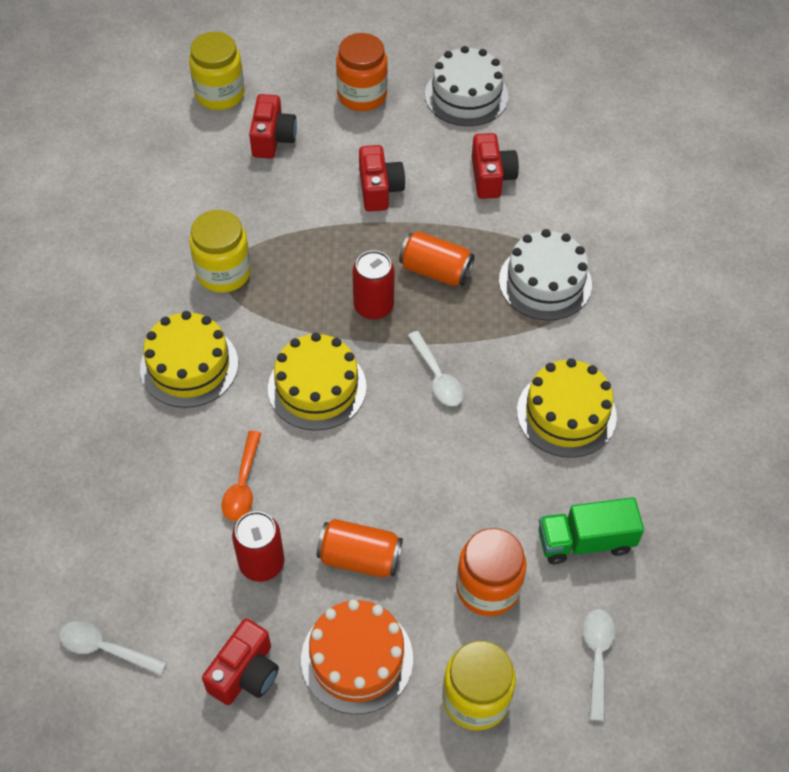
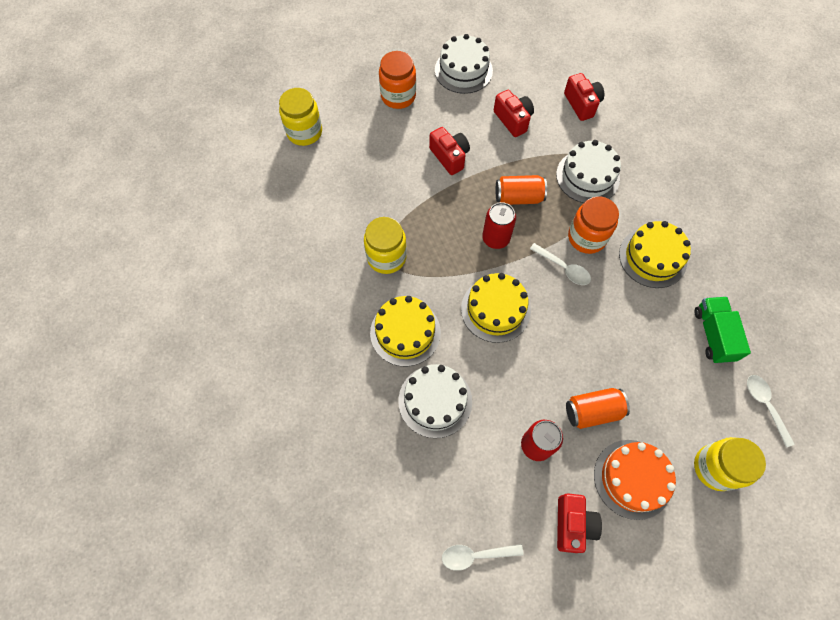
camera: 25 degrees left, 10 degrees up
orange spoon [221,431,262,521] -> none
red camera [249,94,297,159] -> red camera moved to [564,73,604,121]
orange jar [456,528,526,616] -> orange jar moved to [568,196,619,254]
green truck [539,497,644,564] -> green truck turned 120 degrees clockwise [694,297,751,363]
none -> white cake [398,364,472,438]

